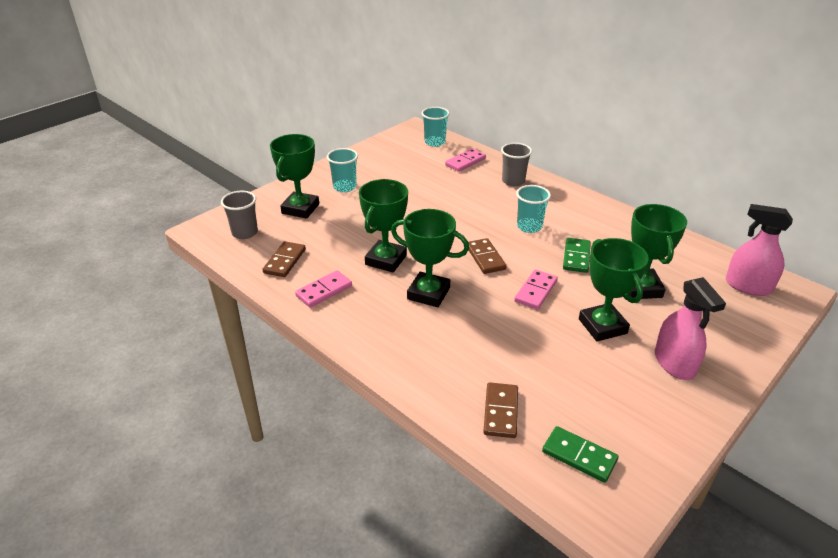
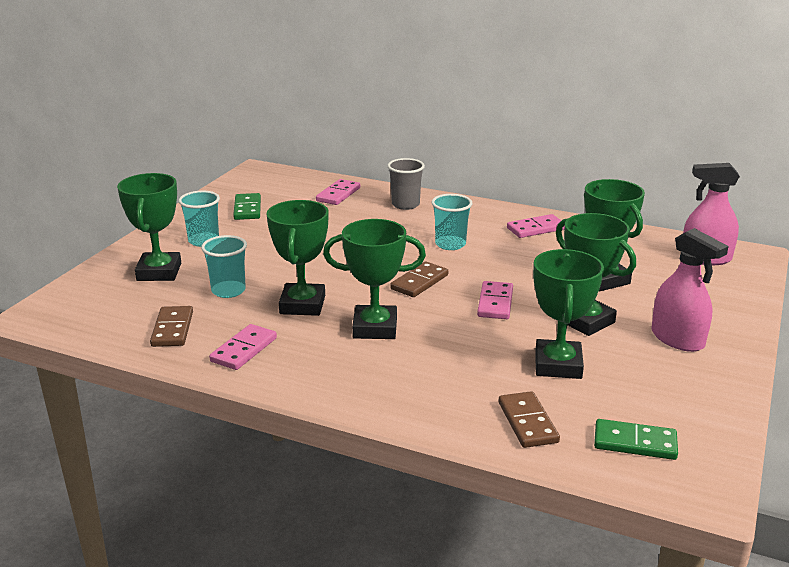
camera: 20 degrees left, 10 degrees down
grey cup [221,191,258,239] -> none
turquoise cup [421,107,450,147] -> turquoise cup moved to [201,235,247,298]
brown domino [469,238,506,274] -> brown domino turned 75 degrees clockwise [390,261,448,297]
green domino [563,238,591,273] -> green domino moved to [233,193,261,220]
none -> pink domino [507,214,565,238]
none -> green trophy [533,249,604,379]

